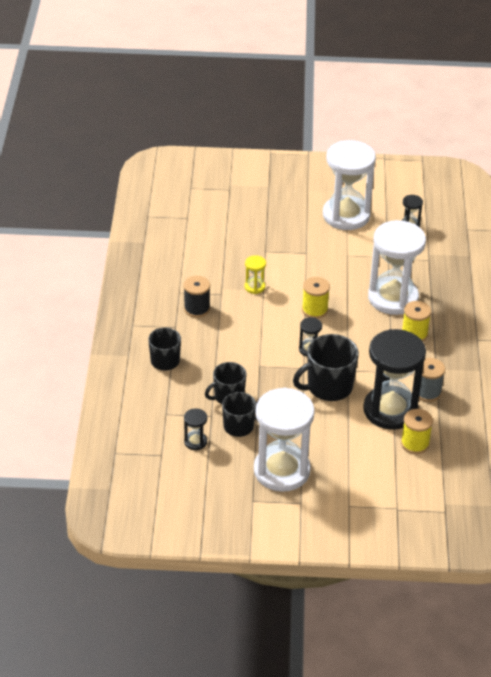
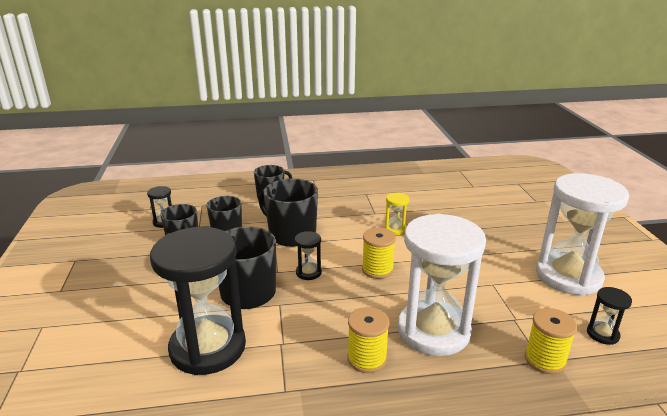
camera: 80 degrees right, 15 degrees down
black spool [184,276,210,318] -> none
white hourglass [254,388,315,492] -> none
yellow spool [401,409,433,454] -> yellow spool moved to [525,308,577,375]
grey spool [419,358,445,402] -> none
none -> black mug [258,178,318,247]

